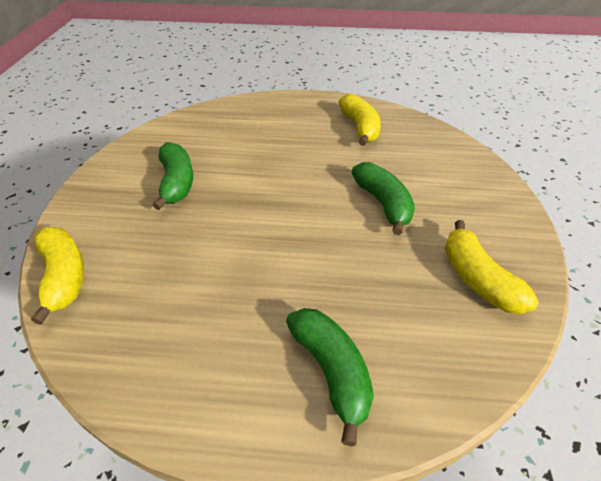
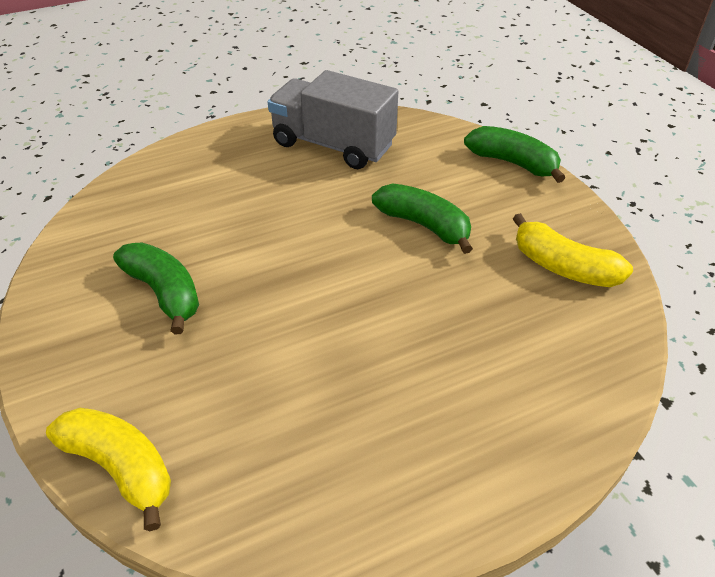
camera: 30 degrees left, 0 degrees up
green banana [286,308,374,446] -> green banana moved to [464,126,565,183]
yellow banana [338,94,381,146] -> grey truck [268,70,398,169]

